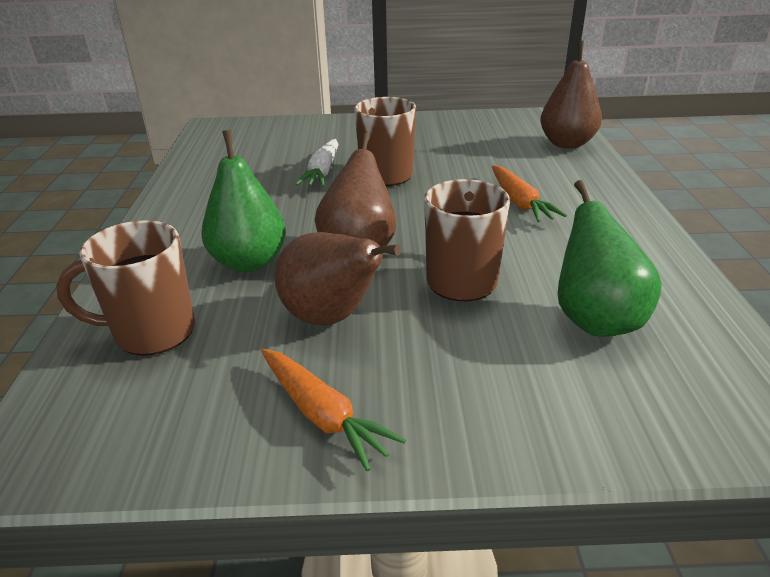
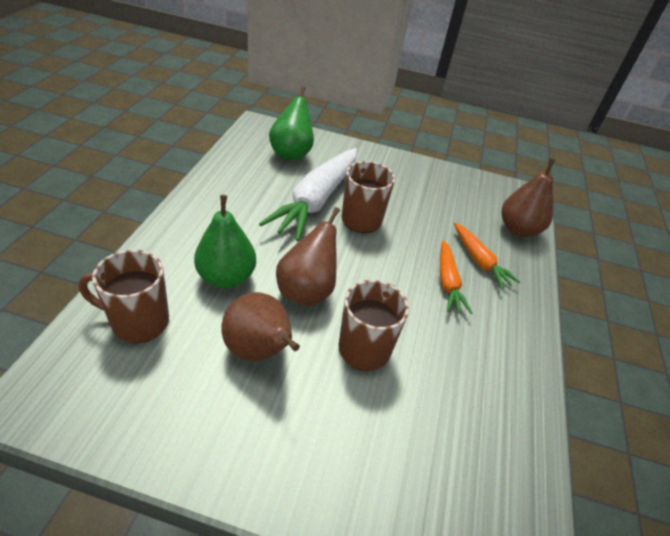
camera: 10 degrees right, 10 degrees up
orange carrot [261,349,406,471] -> orange carrot moved to [454,223,521,289]
white carrot [296,139,338,186] -> white carrot [259,148,357,242], size x1.89
green pear [557,180,662,337] -> green pear moved to [269,86,314,161]

